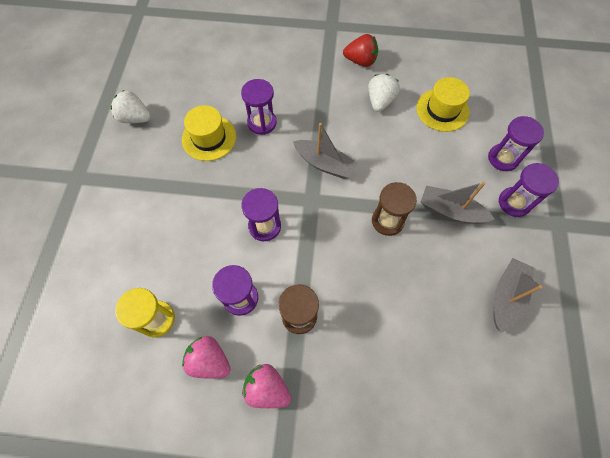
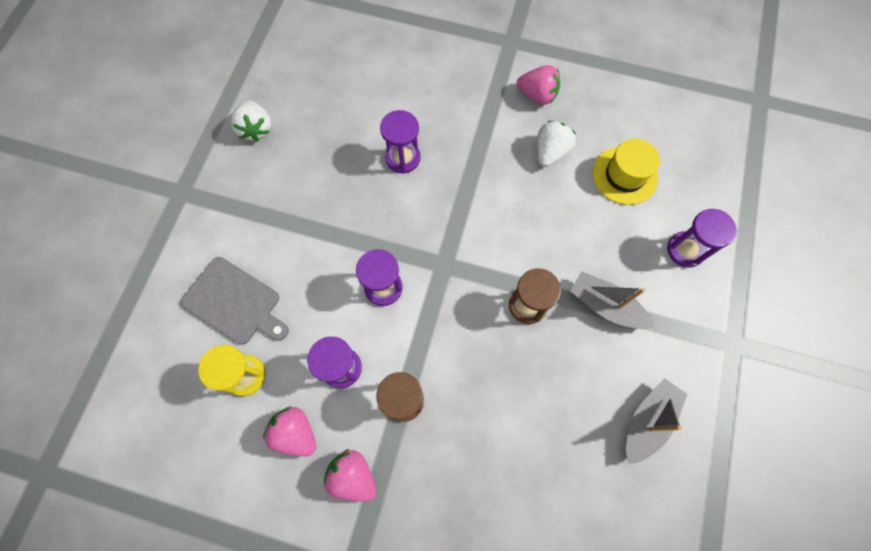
camera: 10 degrees right, 5 degrees up
white strawberry [110,90,151,123] -> white strawberry turned 135 degrees counterclockwise [230,100,271,142]
yellow hat [182,105,236,161] -> none
grey boat [293,123,358,179] -> none
red strawberry [343,34,378,67] -> pink strawberry [517,65,560,105]
purple hourglass [499,163,559,217] -> none
none -> grey cutting board [181,257,289,344]

